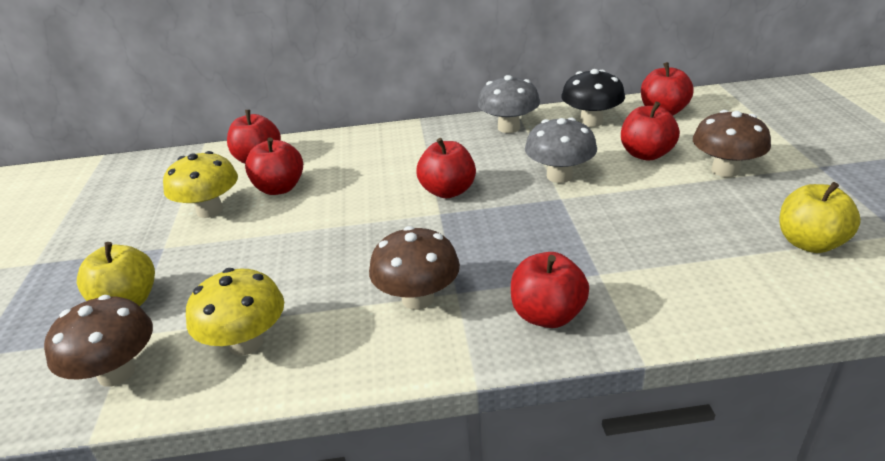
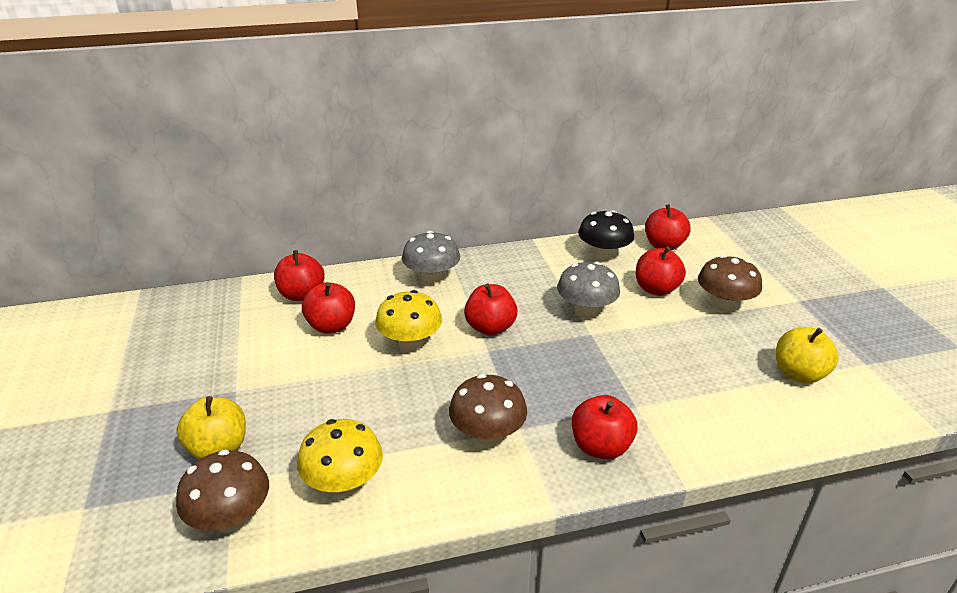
camera: 10 degrees left, 0 degrees up
yellow mushroom [163,151,238,218] -> yellow mushroom moved to [375,290,442,352]
grey mushroom [478,75,540,133] -> grey mushroom moved to [402,231,460,285]

